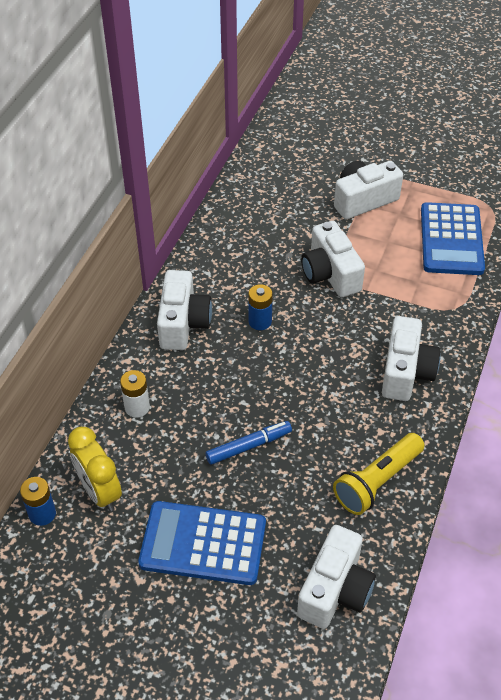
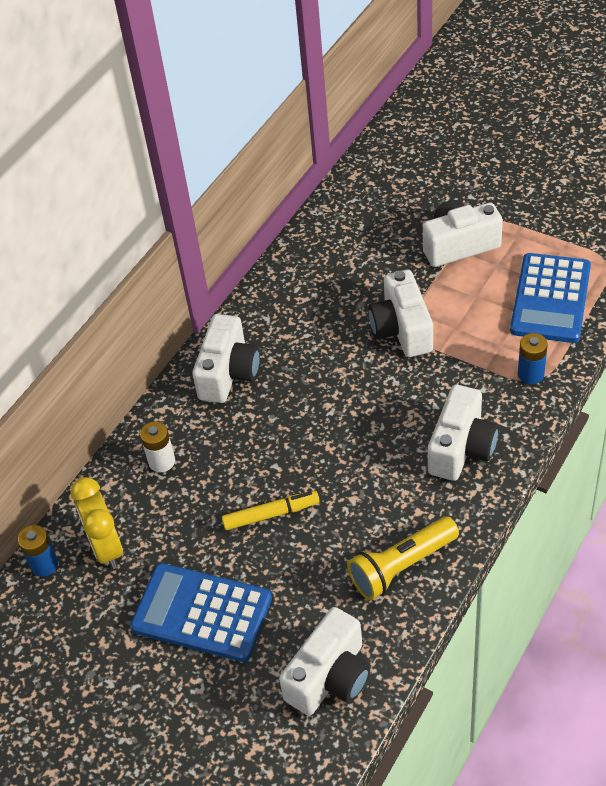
camera: 15 degrees right, 0 degrees up
blue marker [205,421,292,465] -> yellow marker [222,491,320,530]
blue battery [248,284,273,330] -> blue battery moved to [518,333,548,384]

